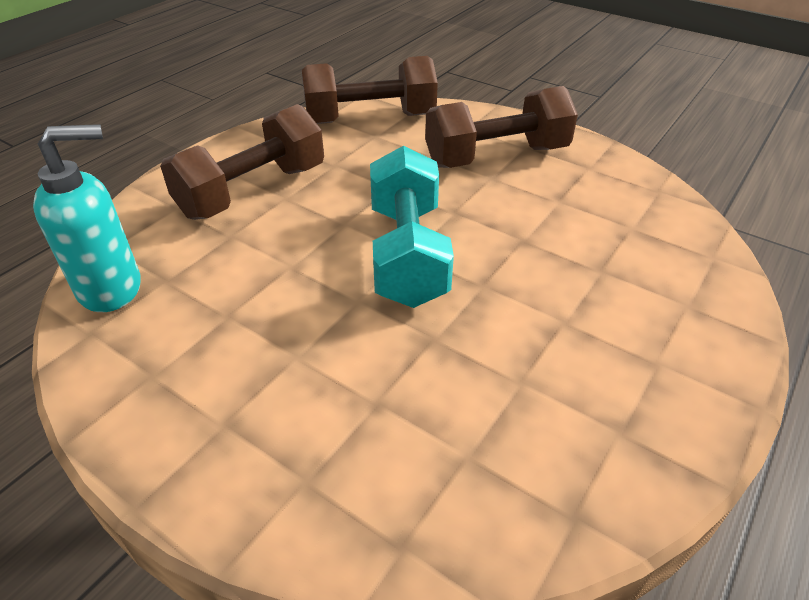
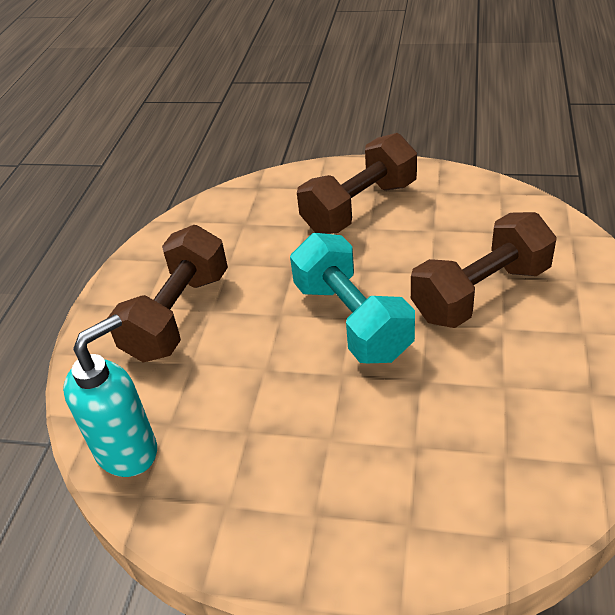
camera: 20 degrees left, 0 degrees up
brown dumbbell [302,56,438,124] -> brown dumbbell moved to [411,212,557,328]

